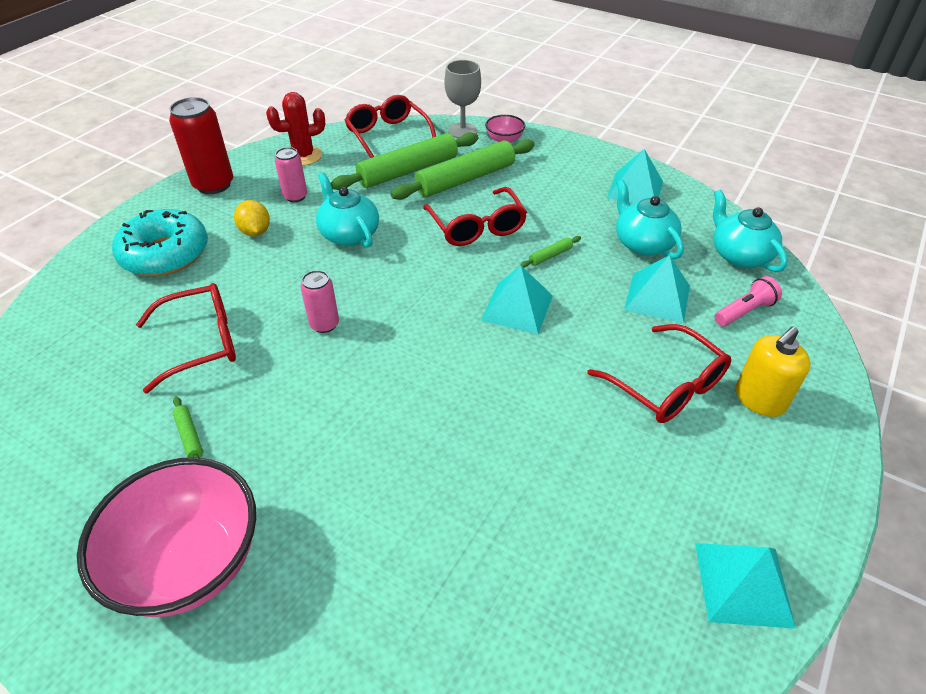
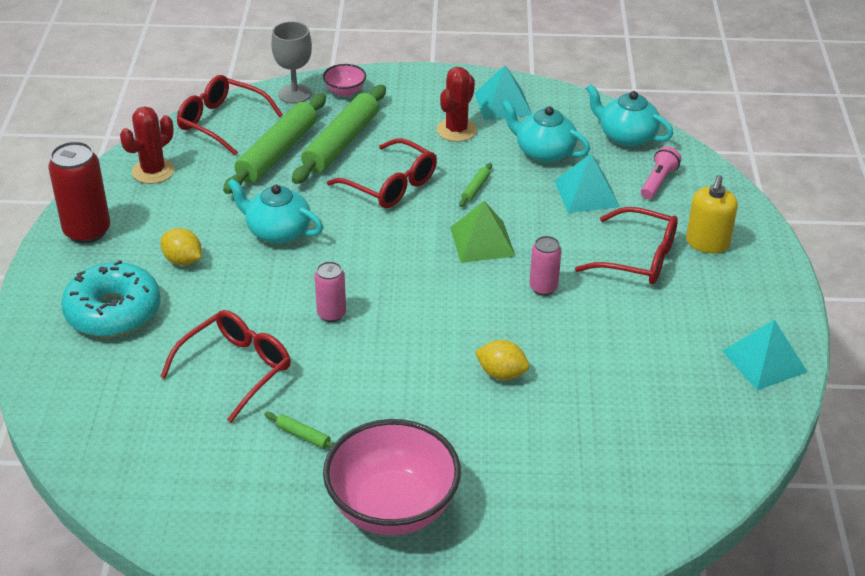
camera: 30 degrees left, 5 degrees down
pink can [275,147,307,202] -> pink can moved to [529,236,562,296]
turquoise pyramid [481,265,553,334] -> green pyramid [450,201,516,263]
none -> red cactus [436,67,477,142]
none -> yellow lemon [475,340,529,380]

